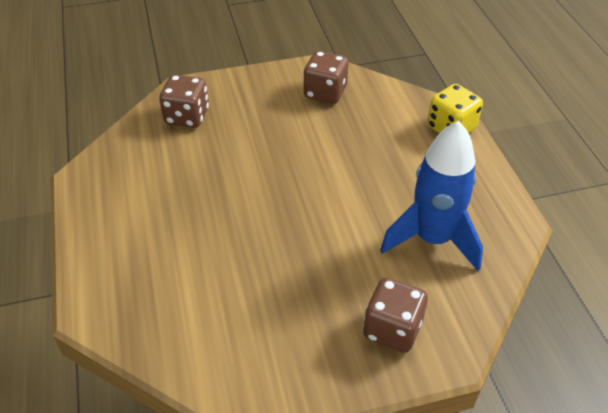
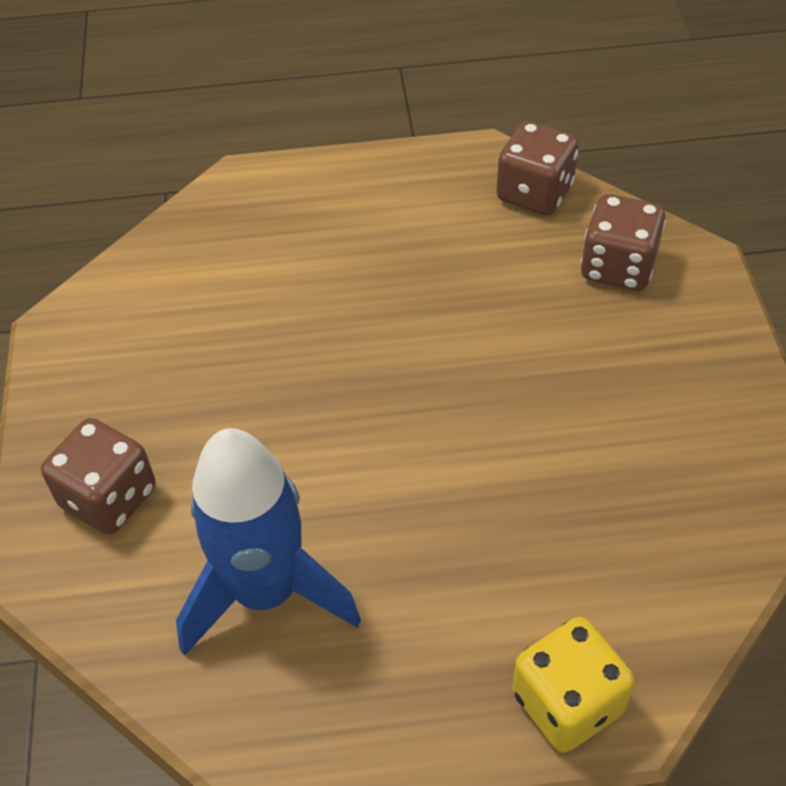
camera: 100 degrees right, 5 degrees up
brown dice [304,51,349,104] -> brown dice moved to [497,121,579,216]

